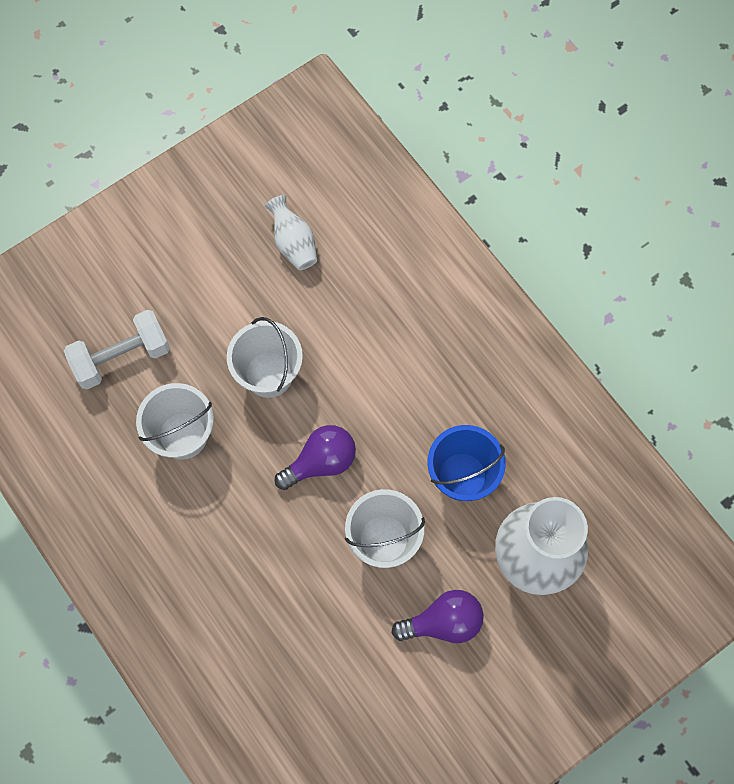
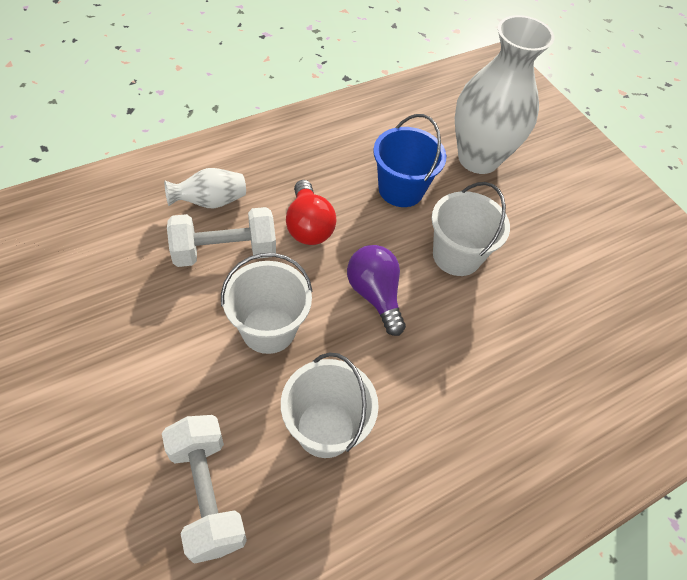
camera: 90 degrees left, 15 degrees down
white vase [265,195,317,270] -> white vase moved to [164,168,246,209]
purple light bulb [392,590,484,643] -> none
none -> white dumbbell [167,207,276,267]
none -> red light bulb [286,180,337,245]

